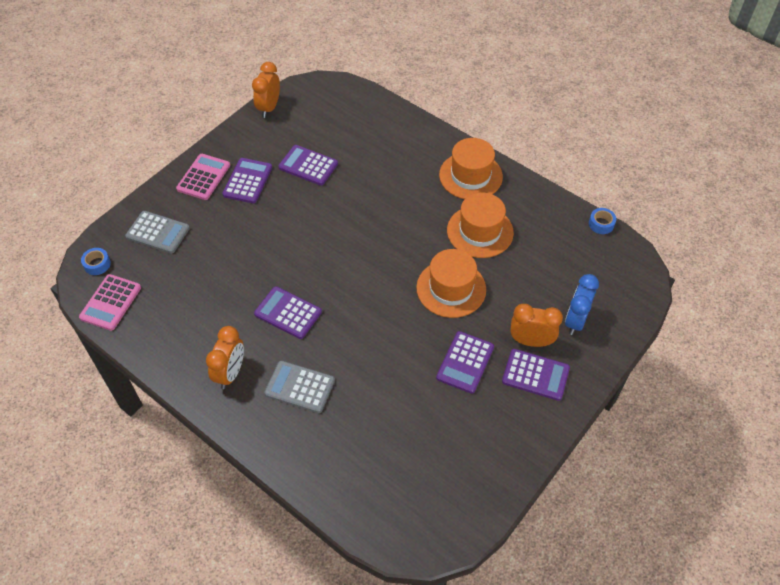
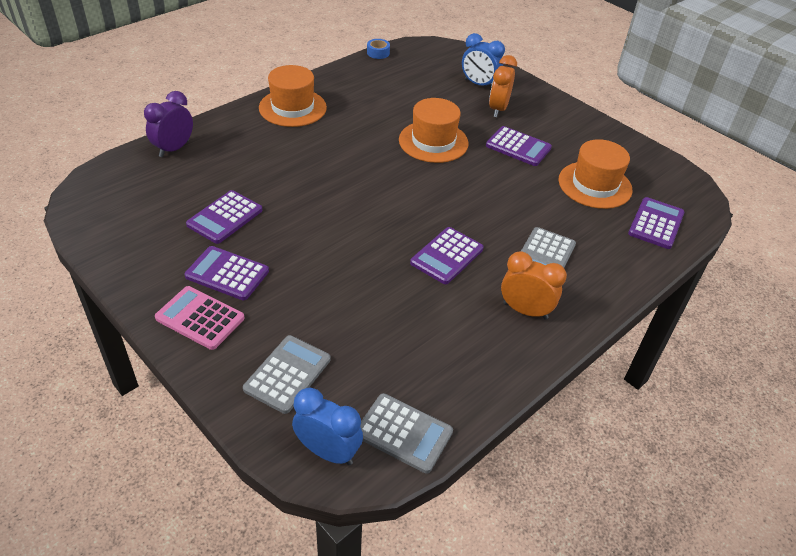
camera: 85 degrees left, 10 degrees down
pink calculator [79,274,141,331] -> grey calculator [360,393,453,474]
blue tape [81,248,111,275] -> blue clock [292,388,363,465]
orange clock [252,62,280,118] -> none
orange hat [447,193,514,258] -> orange hat moved to [559,139,633,209]
purple calculator [502,349,570,401] -> purple calculator moved to [628,197,685,249]
none -> purple clock [144,91,193,157]

